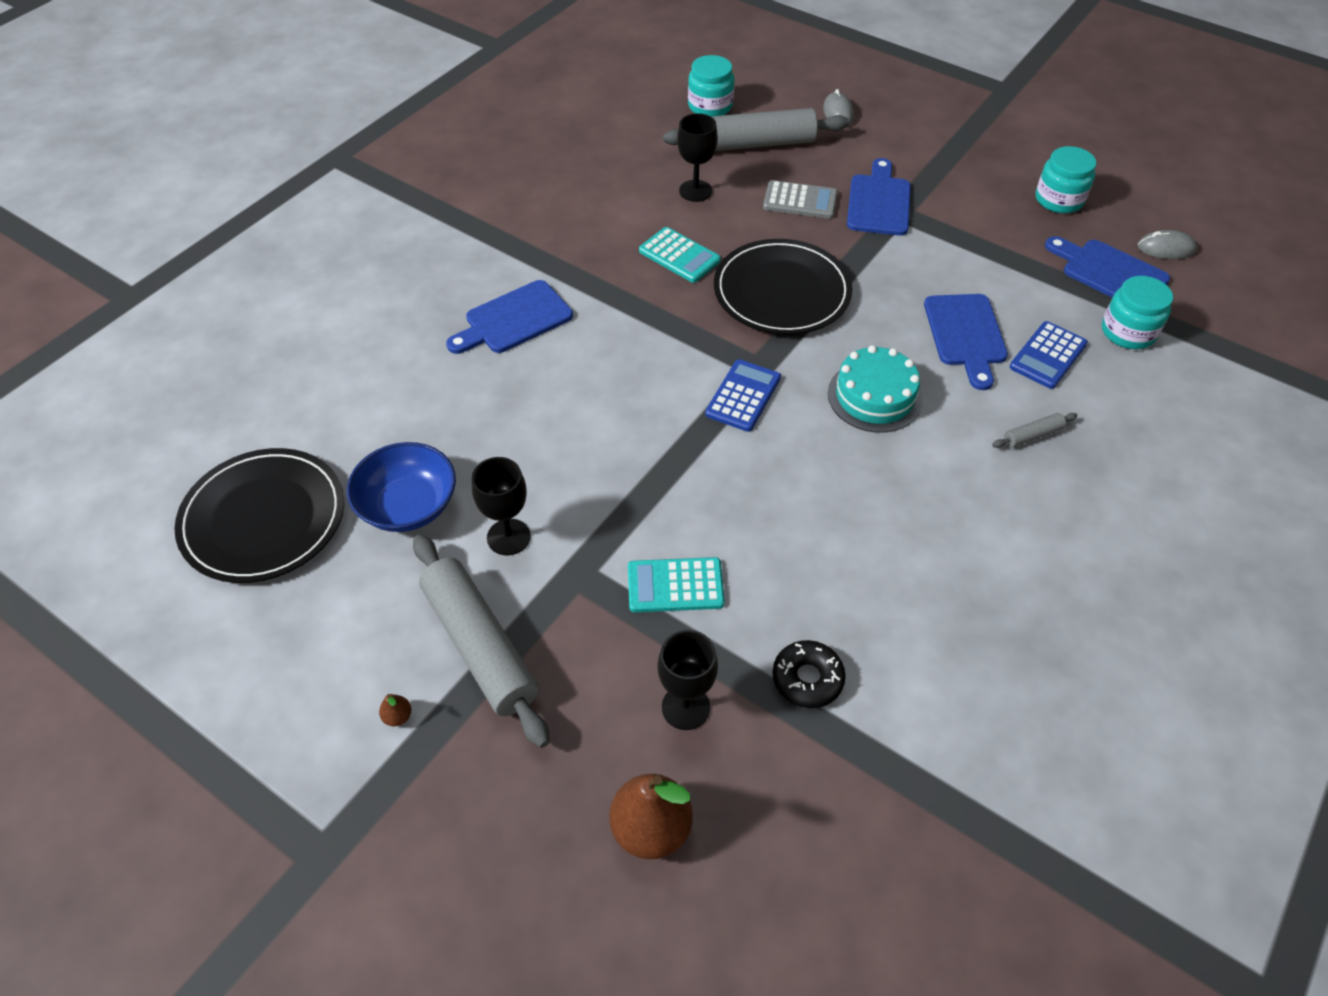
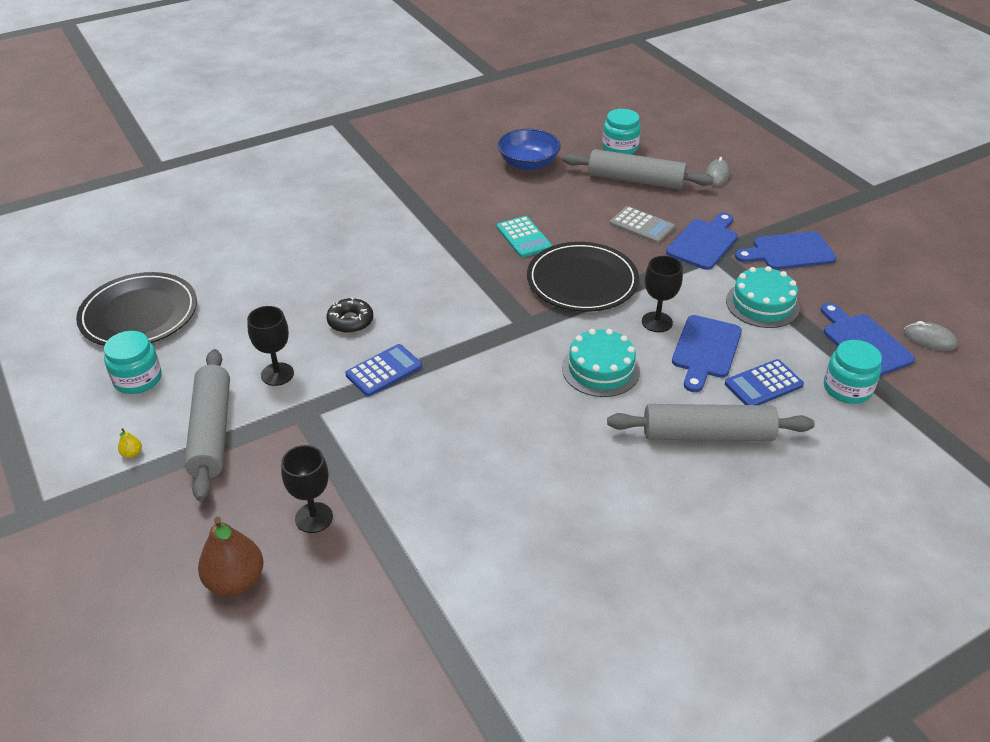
camera: 25 degrees right, 10 degrees down
blue bowl [347,442,456,532] -> blue bowl moved to [498,129,561,171]
brown pear [379,694,411,726] -> yellow pear [118,428,142,458]
blue cutting board [446,280,573,354] -> blue cutting board moved to [735,231,836,270]
turquoise calculator [628,557,725,612] -> none
black goblet [677,113,718,202] -> black goblet moved to [642,256,683,332]
blue calculator [705,359,781,432] -> blue calculator moved to [345,344,422,396]
black donut [772,640,846,708] -> black donut moved to [326,297,373,333]
grey rolling pin [992,413,1077,448] -> grey rolling pin [607,404,815,441], size x2.39
turquoise jar [1036,146,1096,213] -> turquoise jar moved to [104,331,162,394]
none -> turquoise cake [726,266,800,328]

